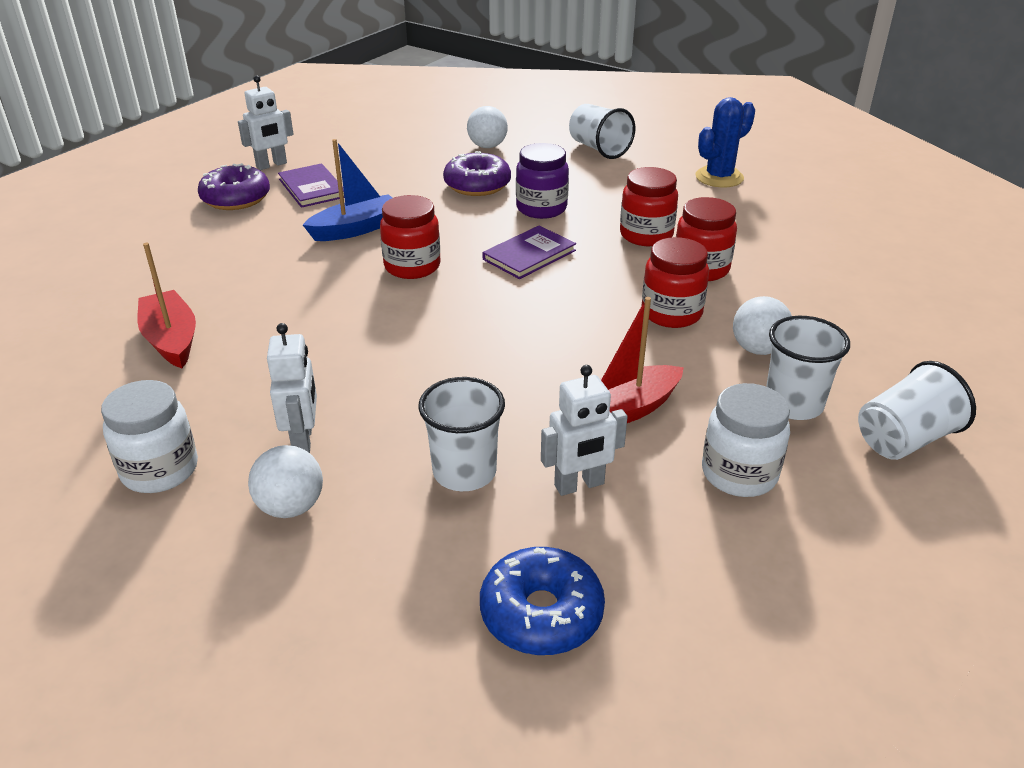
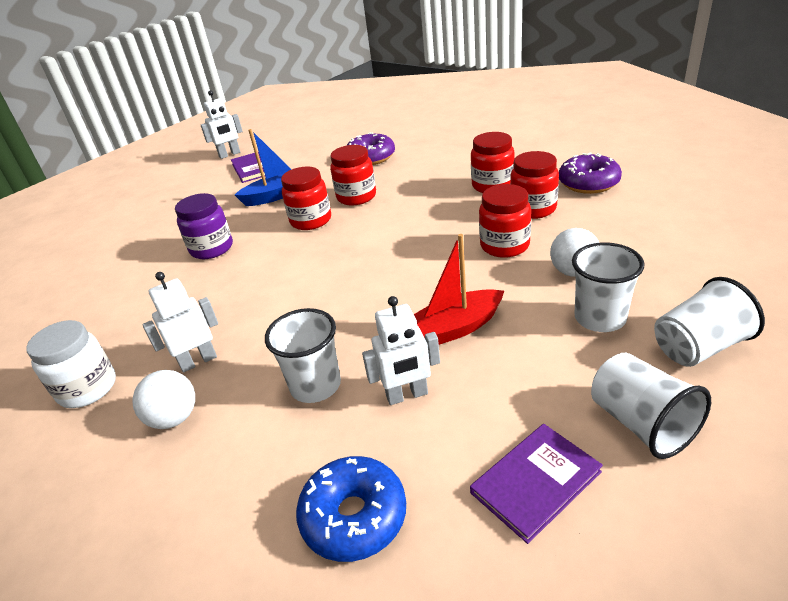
camera: 10 degrees right, 0 degrees up
red boat [137,243,196,368] -> none
purple donut [198,163,270,210] -> purple donut moved to [559,152,622,194]
white robot [267,323,317,453] -> white robot turned 120 degrees counterclockwise [142,272,218,373]
white ball [467,106,508,148] -> none
purple book [482,226,576,279] -> purple book moved to [470,424,603,544]
purple jar [516,143,569,219] -> purple jar moved to [175,193,233,259]
white cup [569,104,635,159] -> white cup moved to [591,353,711,459]
blue cactus [695,97,755,187] -> none
white jar [702,383,790,497] -> none
none -> red jar [330,145,376,205]

